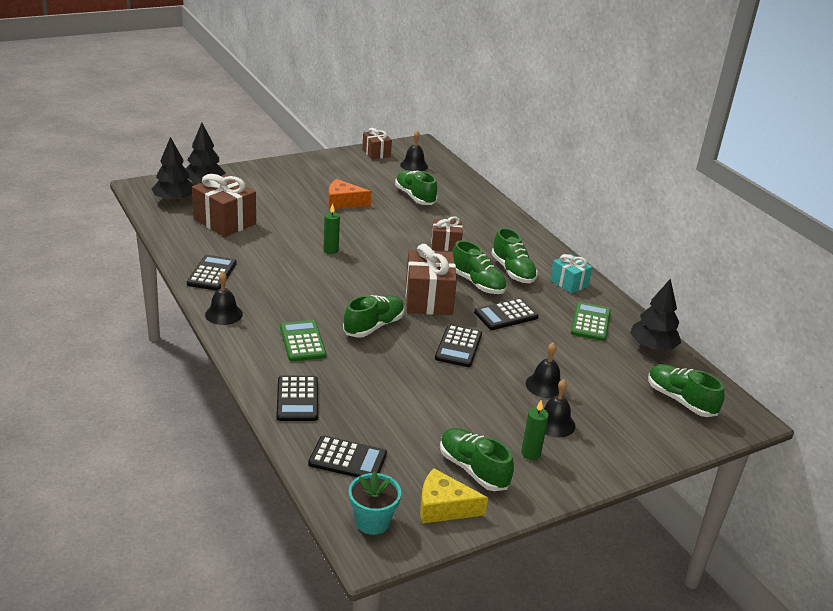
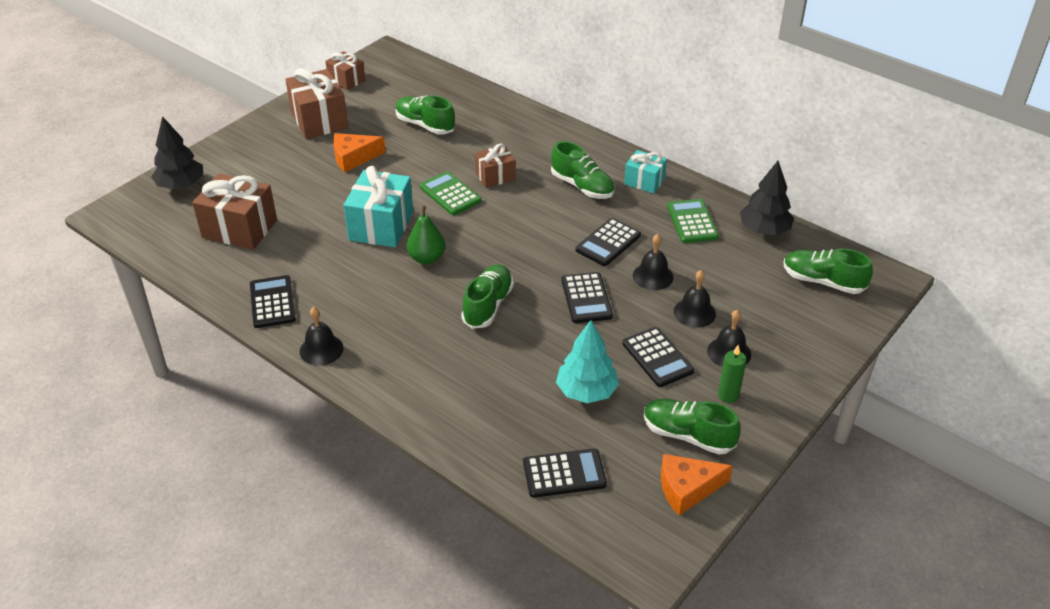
camera: 20 degrees left, 10 degrees up
black tree [152,137,194,203] -> none
black calculator [276,376,318,421] -> black calculator moved to [623,327,694,387]
green calculator [280,320,326,361] -> green calculator moved to [420,171,481,215]
green candle [323,203,340,254] -> turquoise gift [343,166,413,247]
turquoise flower pot [349,471,401,535] -> none
black bell [400,131,428,171] -> black bell moved to [633,234,673,290]
brown gift [406,244,457,315] -> brown gift moved to [285,68,348,139]
yellow cheese [420,468,488,524] -> orange cheese [661,454,733,515]
green shoe [452,240,507,294] -> none
none -> green pear [407,206,446,264]
none -> turquoise tree [556,320,619,403]

